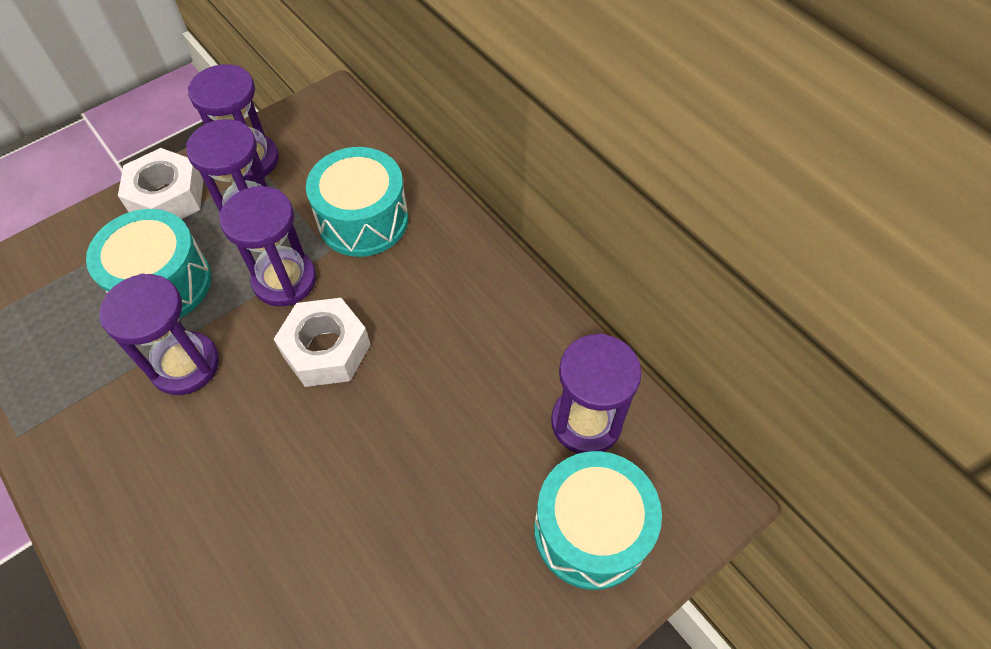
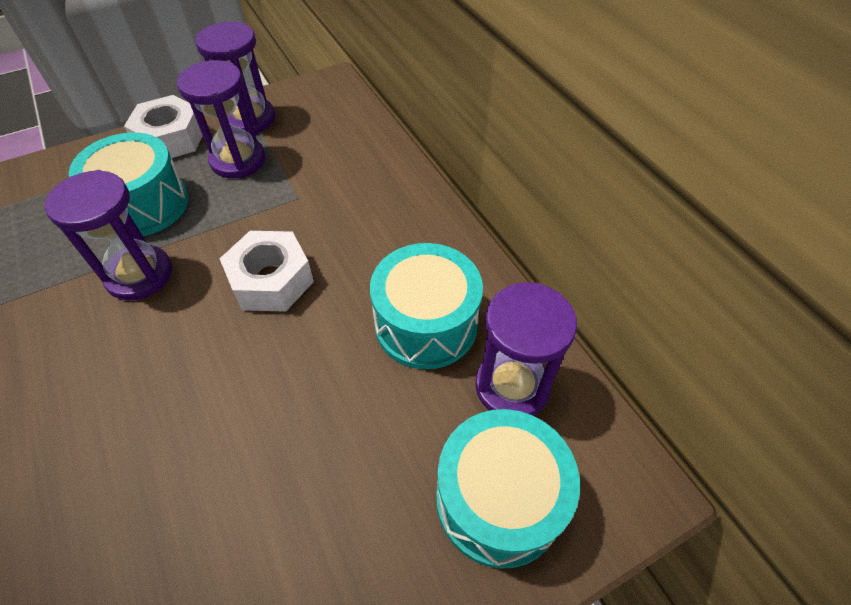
camera: 10 degrees right, 5 degrees down
purple hourglass [219,186,316,307] -> none
turquoise drum [306,147,408,257] -> turquoise drum moved to [370,243,483,369]

